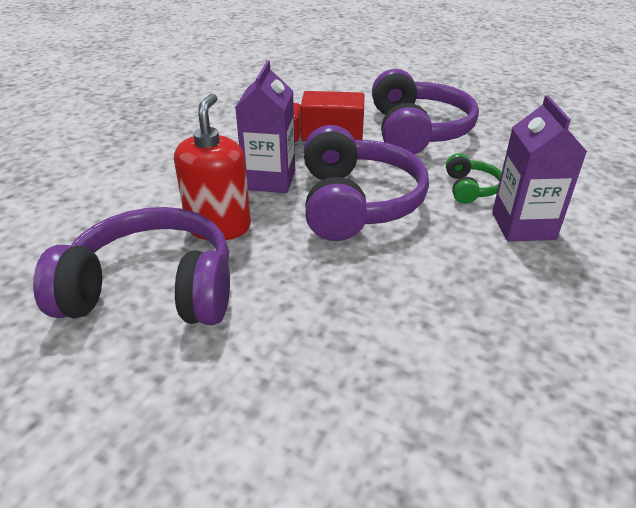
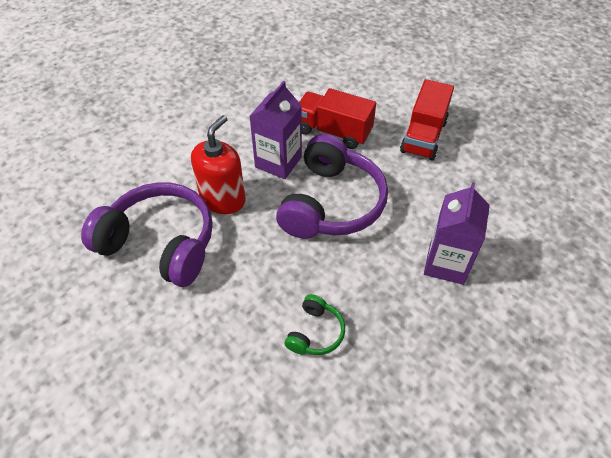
camera: 20 degrees right, 15 degrees up
purple headphones [372,69,479,154] -> red truck [400,79,454,160]
green headphones [446,153,502,204] -> green headphones moved to [285,294,345,355]

